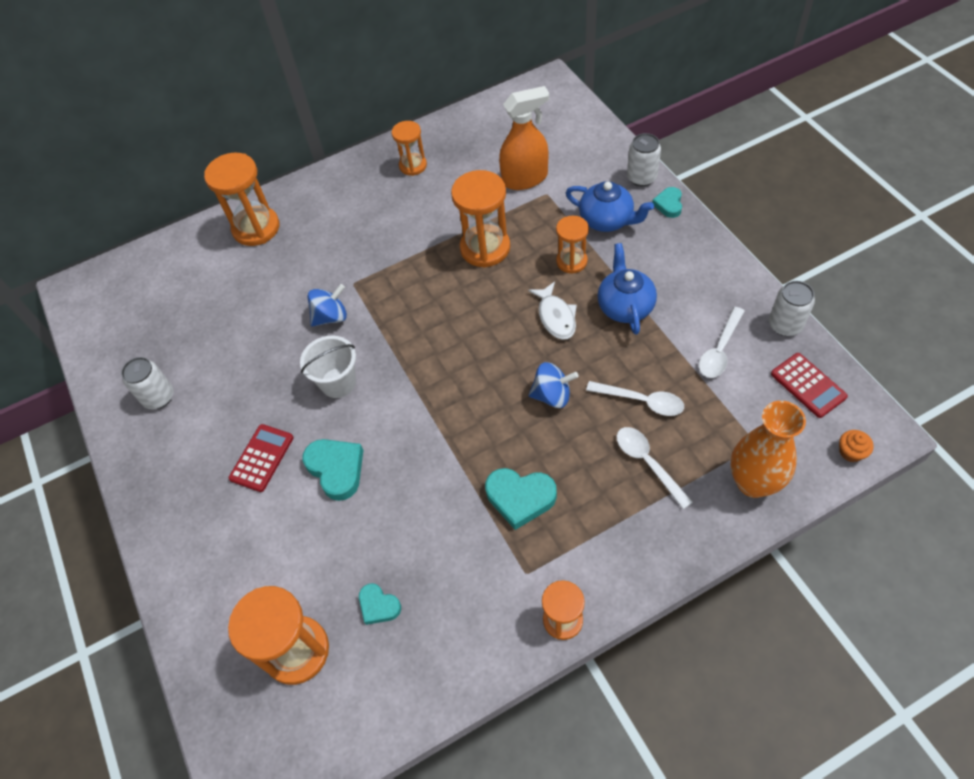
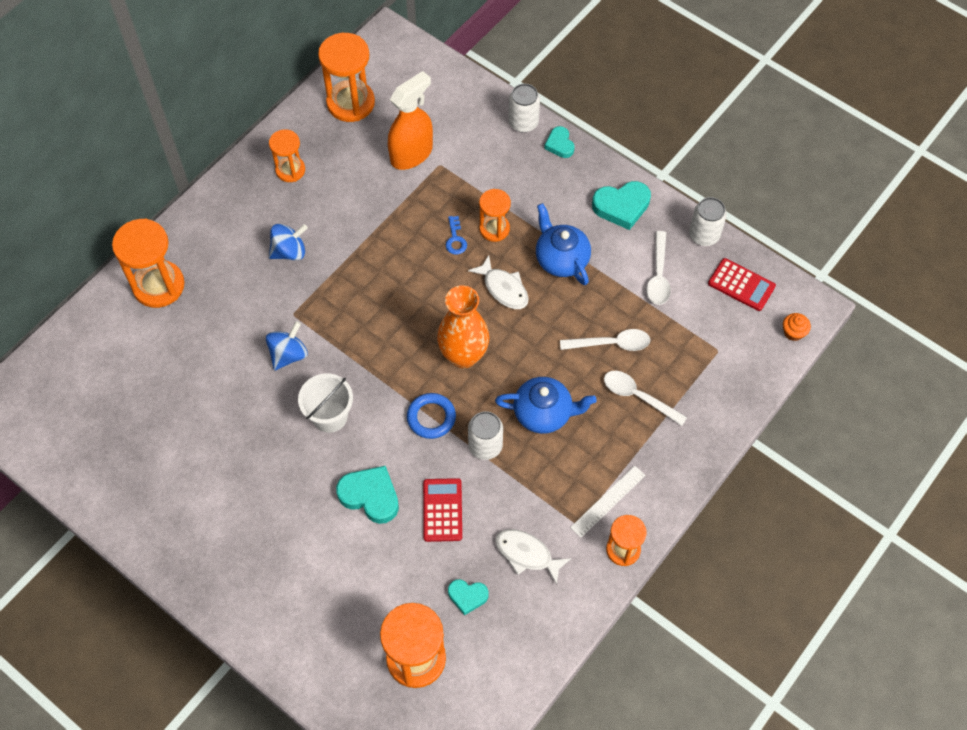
camera: 30 degrees left, 5 degrees up
white can [121,357,174,409] -> white can moved to [468,411,503,460]
red calculator [228,424,293,492] -> red calculator moved to [423,478,462,542]
orange hourglass [451,170,510,268] -> orange hourglass moved to [318,33,375,122]
turquoise heart [485,468,557,530] -> turquoise heart moved to [592,181,651,230]
blue spinning top [528,362,579,408] -> blue spinning top moved to [269,224,308,260]
blue teapot [566,181,654,232] -> blue teapot moved to [495,377,597,434]
orange vase [730,401,806,498] -> orange vase moved to [437,285,489,368]
none -> blue ring [407,393,456,439]
none -> blue key [446,216,467,254]
none -> white fish [495,529,571,585]
none -> white ruler [570,466,645,538]

